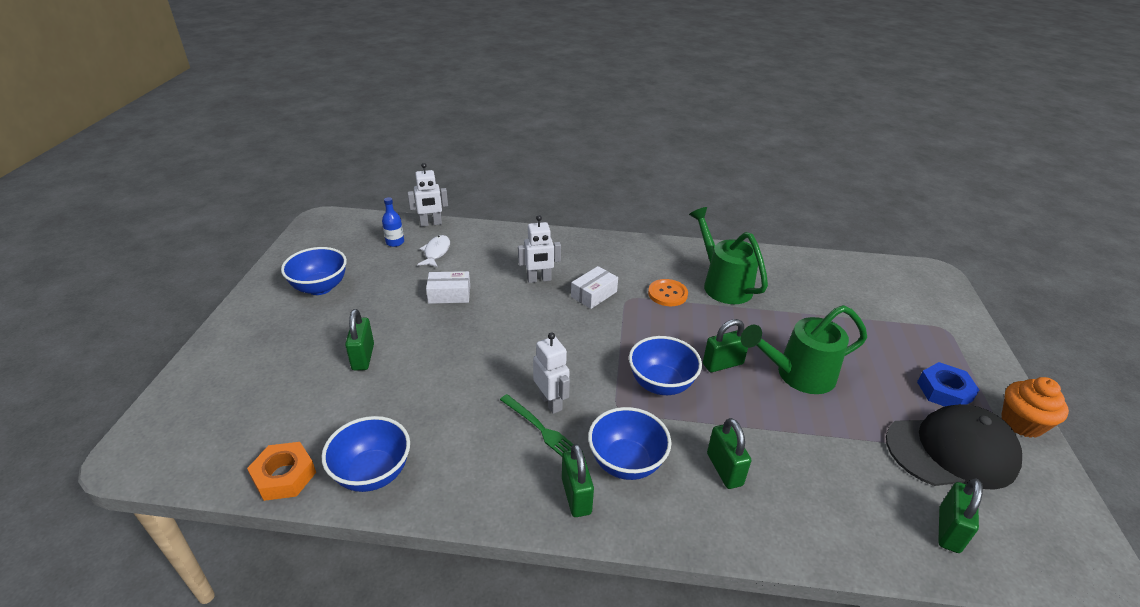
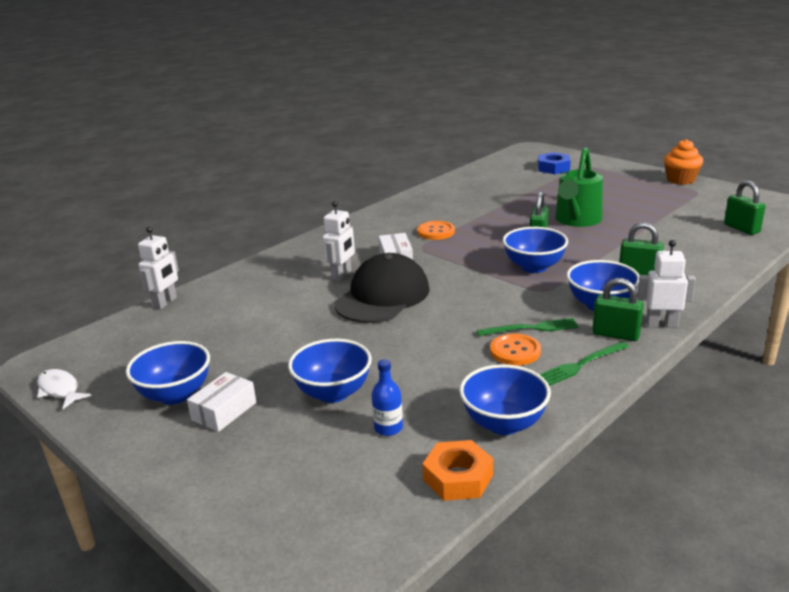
camera: 50 degrees left, 10 degrees down
green padlock [345,309,374,370] -> blue bowl [288,339,372,403]
blue bottle [382,197,404,247] -> blue bottle moved to [371,359,403,436]
white fish [417,235,450,267] -> white fish moved to [37,369,92,409]
white box [426,271,470,304] -> white box moved to [187,372,256,432]
white robot [533,332,570,414] -> white robot moved to [637,240,696,328]
green watering can [689,207,768,304] -> none
black cap [886,404,1022,490] -> black cap moved to [334,253,430,323]
blue nut [917,362,979,407] -> blue nut moved to [538,152,571,174]
none -> orange button [490,333,541,365]
none -> green fork [539,342,629,386]

